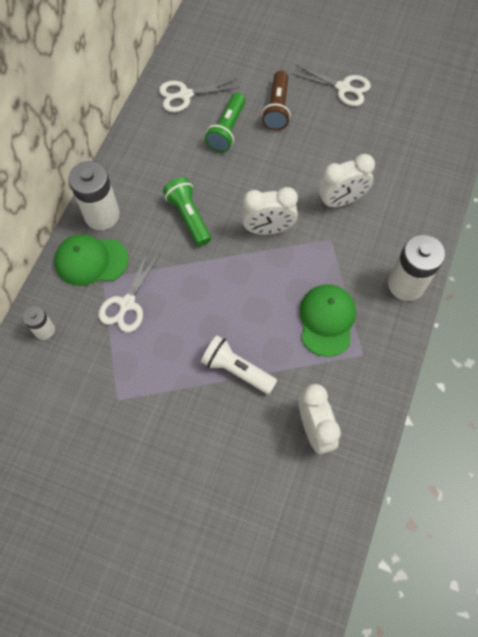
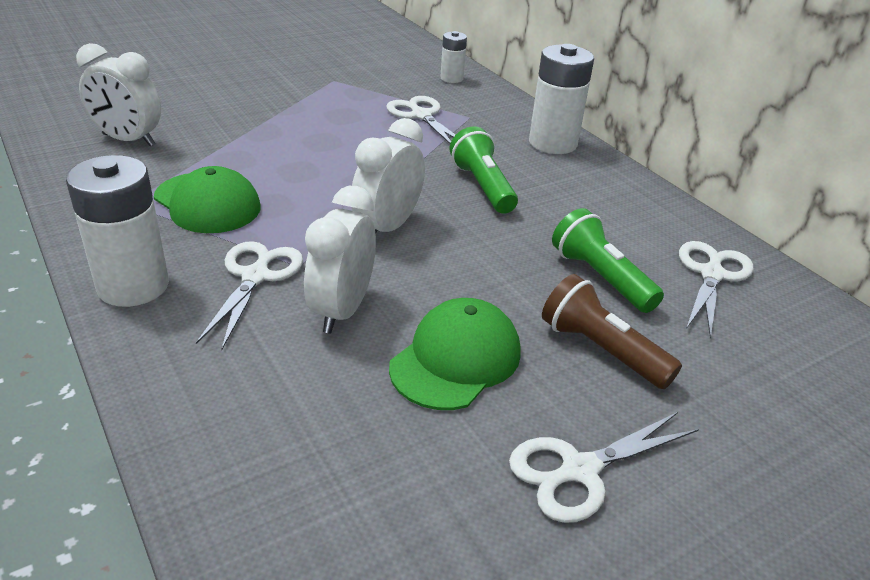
camera: 125 degrees right, 30 degrees down
green cap [54,234,129,286] -> green cap moved to [389,298,521,410]
green flashlight [163,177,211,246] -> green flashlight turned 120 degrees counterclockwise [450,127,518,214]
white flashlight [201,335,277,394] -> none
none -> white scissors [196,241,303,349]

